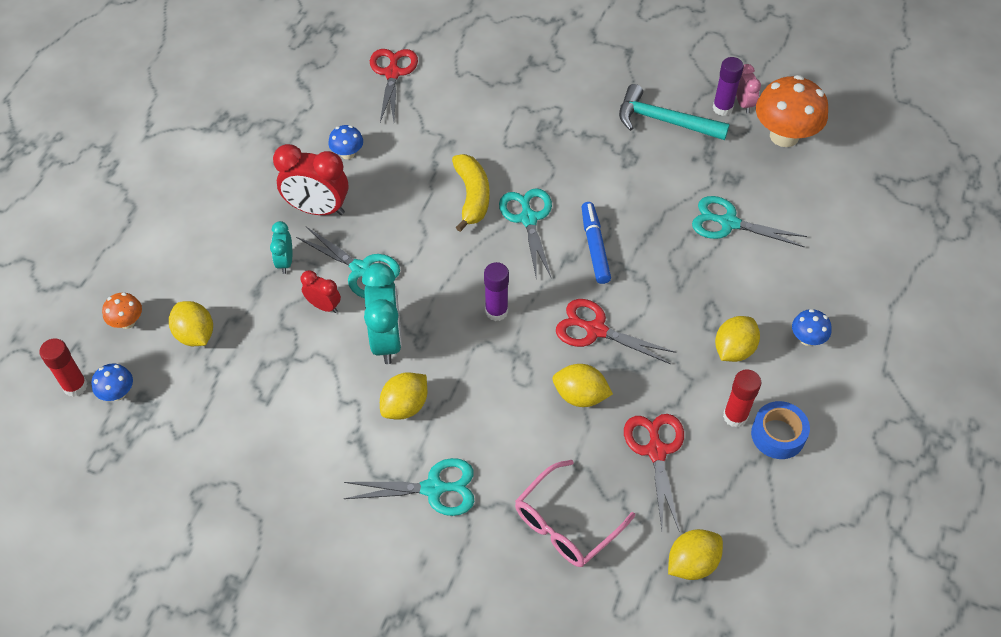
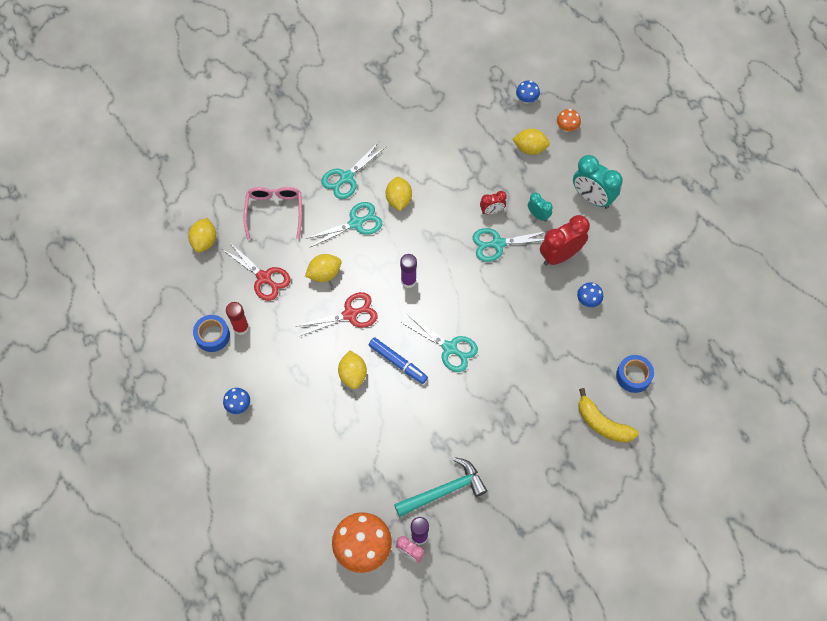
camera: 135 degrees right, 10 degrees up
red glue stick [39,338,87,397] -> none
turquoise clock [362,263,402,364] -> turquoise clock moved to [573,155,623,209]
red scissors [370,49,418,122] -> blue tape [616,355,654,393]
yellow banana [452,154,490,232] -> yellow banana moved to [578,388,639,443]
turquoise scissors [692,196,807,247] -> turquoise scissors moved to [305,202,382,248]
yellow lemon [715,316,760,362] -> yellow lemon moved to [338,351,367,389]

